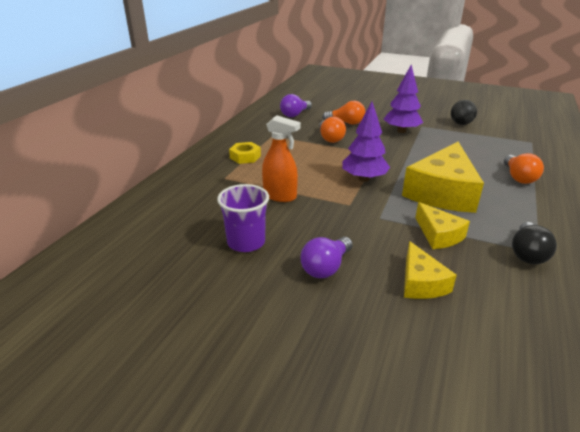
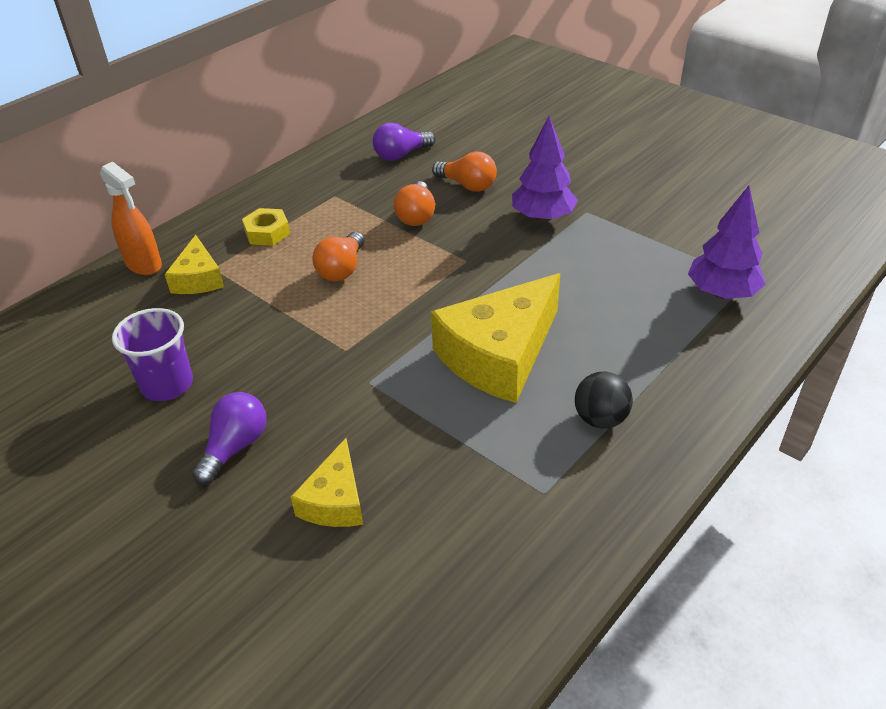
camera: 20 degrees right, 10 degrees up
orange spray bottle [262,115,301,202] -> orange spray bottle moved to [100,162,162,275]
purple light bulb [301,237,353,278] -> purple light bulb turned 150 degrees clockwise [192,392,267,485]
purple tree [342,102,390,182] -> purple tree moved to [688,186,765,299]
yellow cheese [415,202,470,249] -> yellow cheese moved to [164,235,224,294]
black ball [451,100,477,125] -> black ball moved to [575,371,633,429]
orange light bulb [504,153,544,184] -> orange light bulb moved to [312,232,364,281]
black light bulb [512,222,557,264] -> none

